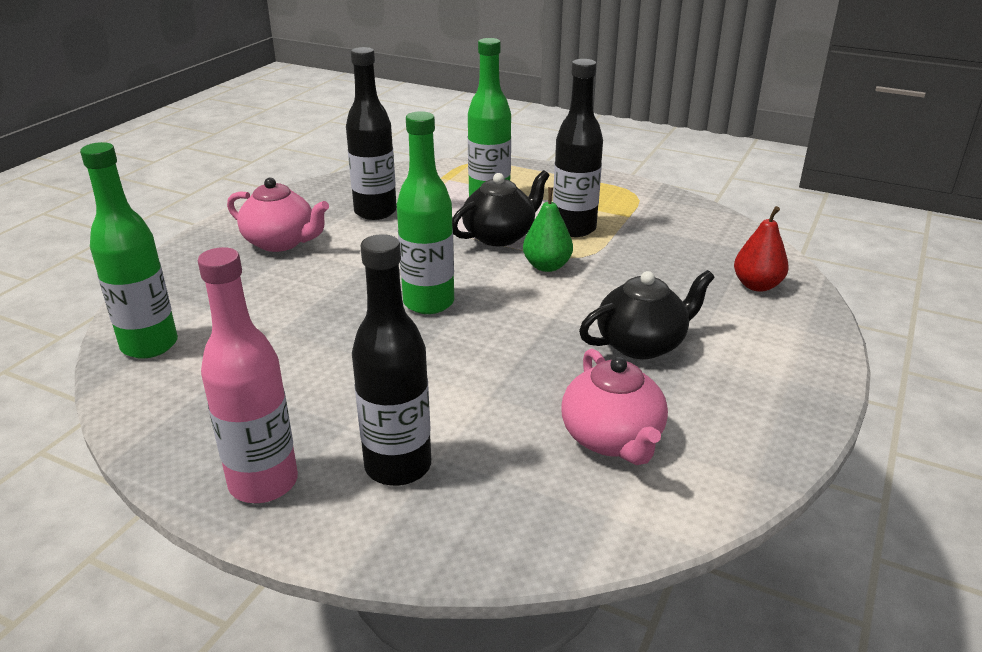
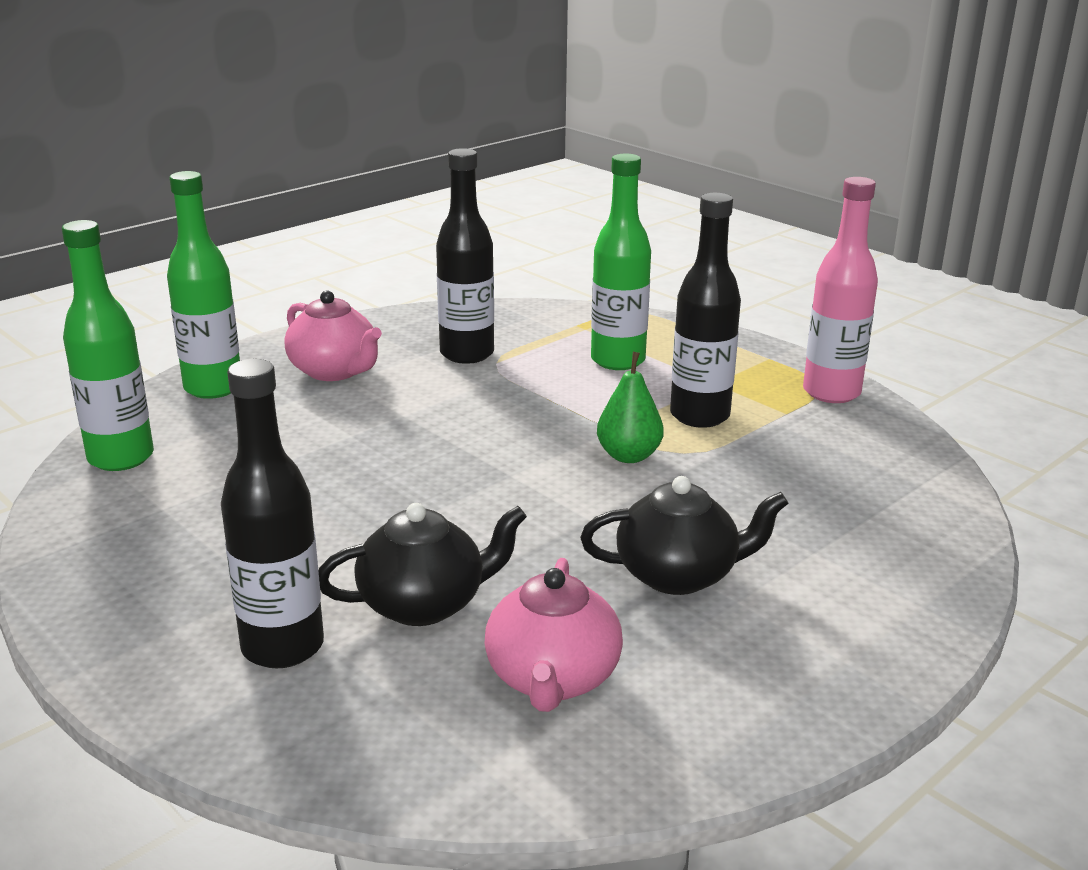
camera: 20 degrees right, 5 degrees down
pink bottle [198,247,298,503] -> pink bottle moved to [803,177,878,403]
green bottle [397,111,454,314] -> green bottle moved to [167,171,240,399]
black teapot [452,170,550,246] -> black teapot moved to [319,503,527,626]
red pear [734,206,789,292] -> none

